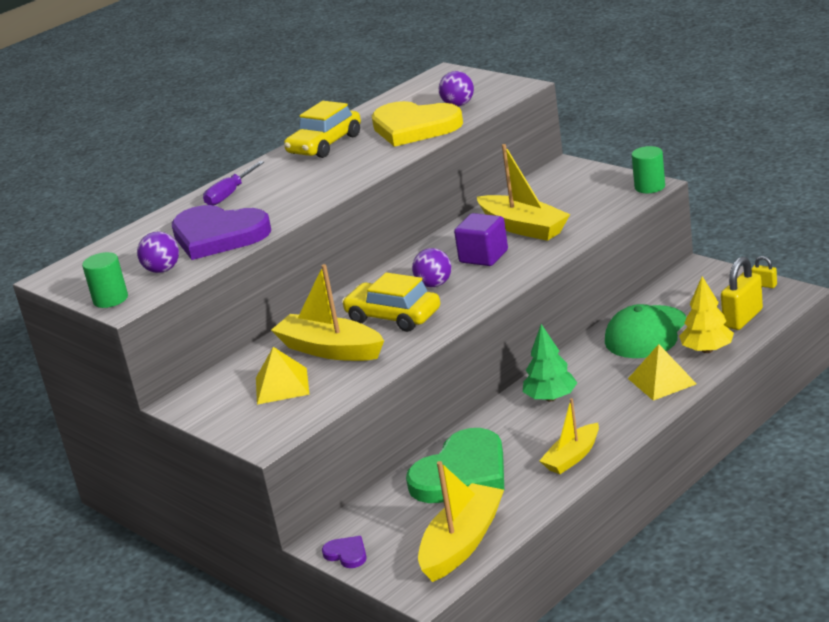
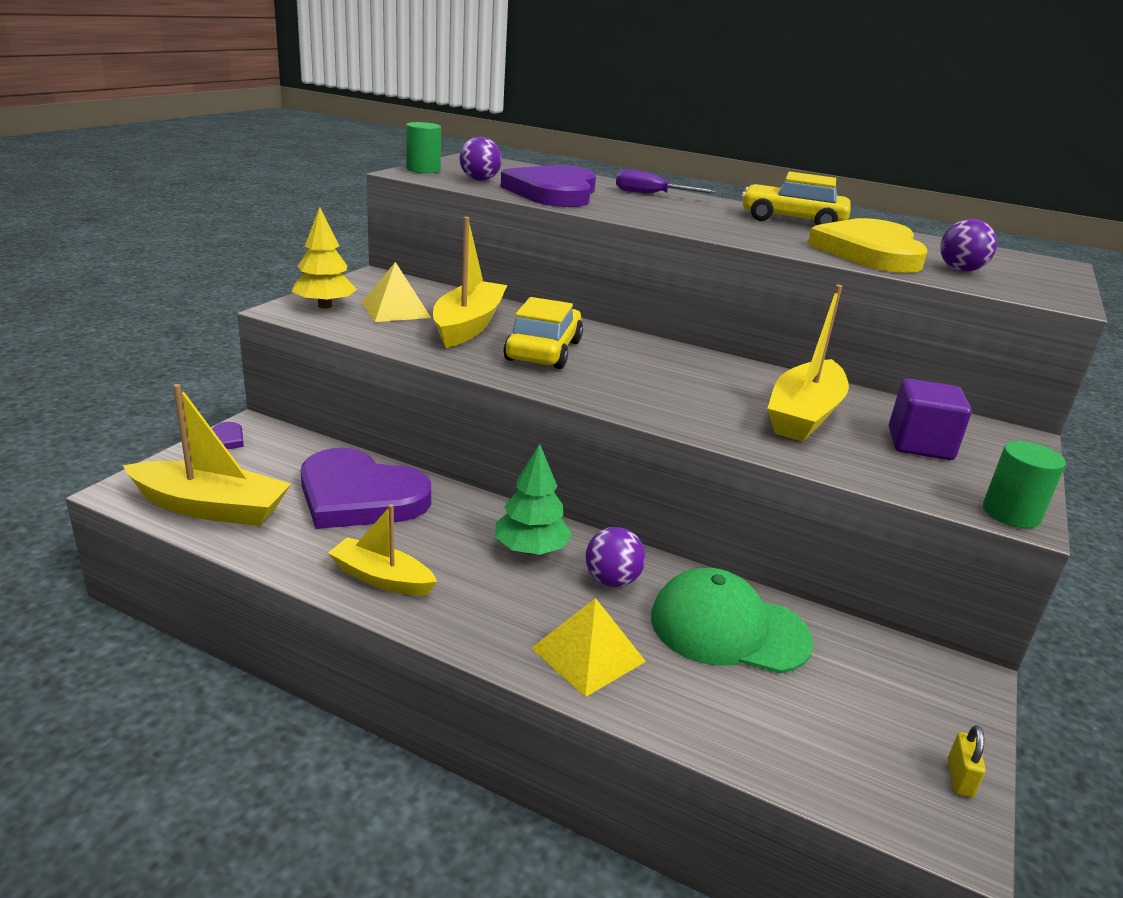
camera: 65 degrees right, 0 degrees up
green heart [406,428,504,503] -> purple heart [301,448,431,529]
purple ball [412,248,451,287] -> purple ball moved to [586,527,646,587]
purple cube [454,213,508,266] -> purple cube moved to [889,379,972,460]
yellow tree [679,276,734,353] -> yellow tree moved to [292,207,357,308]
yellow padlock [721,257,763,330] -> none

